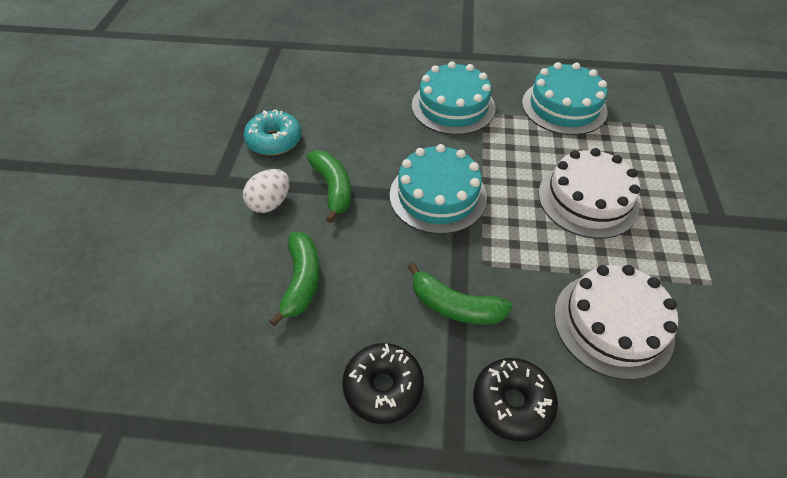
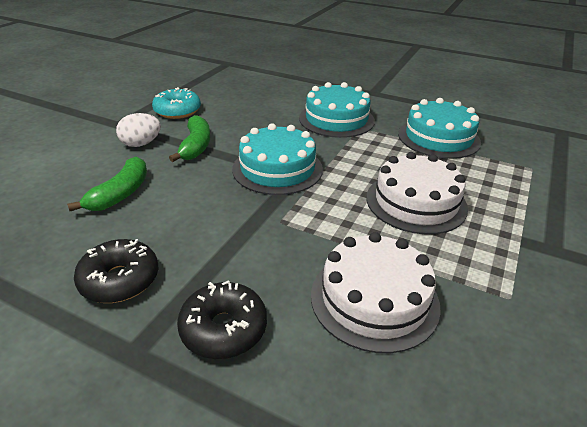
camera: 20 degrees right, 15 degrees down
green banana [408,262,513,325] -> none

